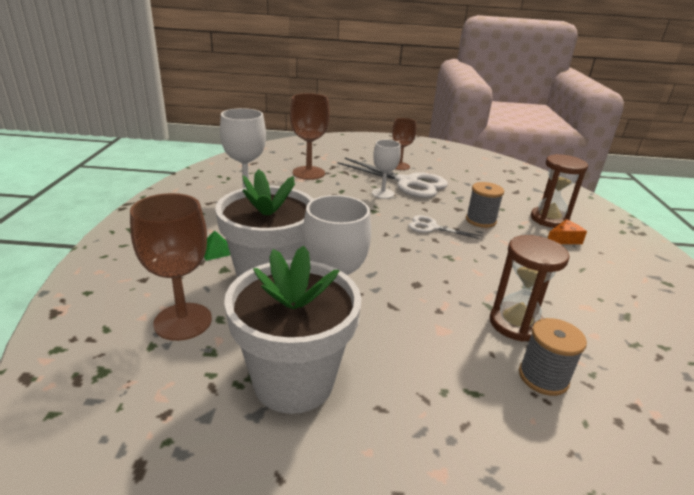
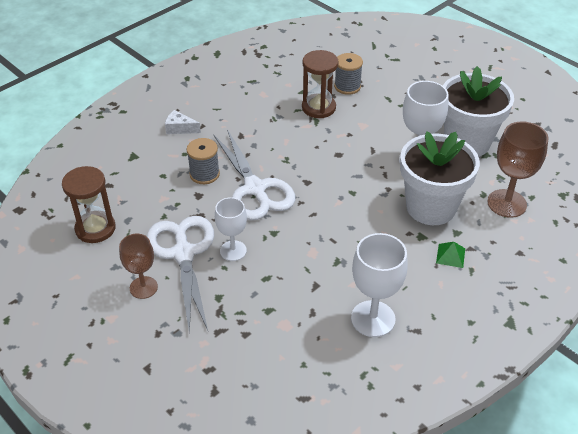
camera: 135 degrees left, 15 degrees up
brown goblet [290,93,330,180] -> none
white scissors [408,215,483,240] -> white scissors [213,129,296,220], size x1.95
brown hourglass [531,154,588,228] -> brown hourglass moved to [62,166,116,243]
orange cheese [548,219,587,244] -> white cheese [165,110,201,134]

